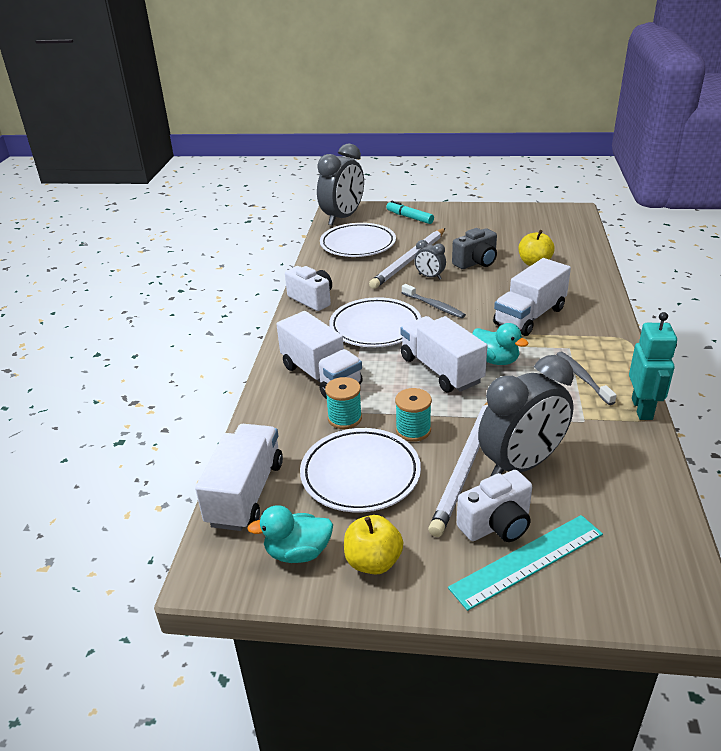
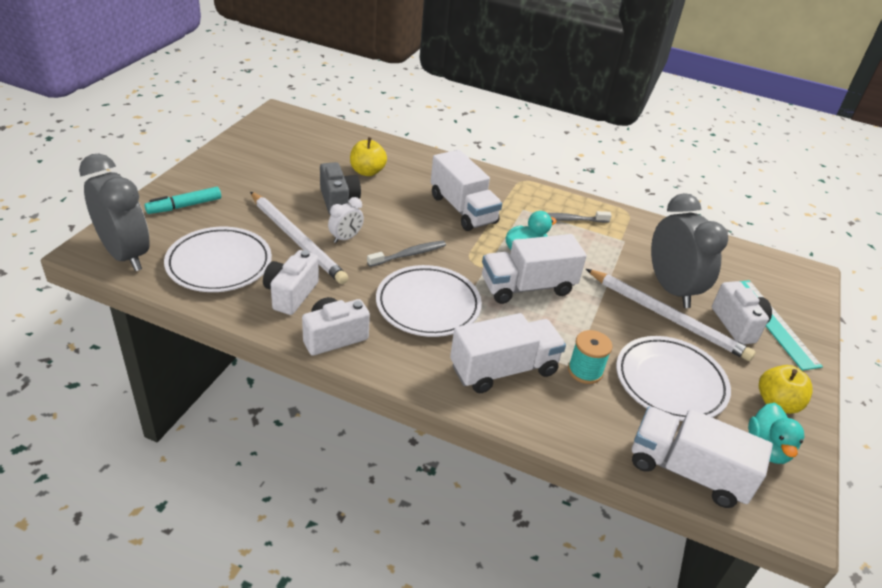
camera: 80 degrees left, 5 degrees up
turquoise spool [395,388,432,442] -> none
grey clock [414,240,446,280] -> white clock [328,197,364,243]
turquoise robot [629,312,677,420] -> none
none -> white camera [263,250,319,315]

